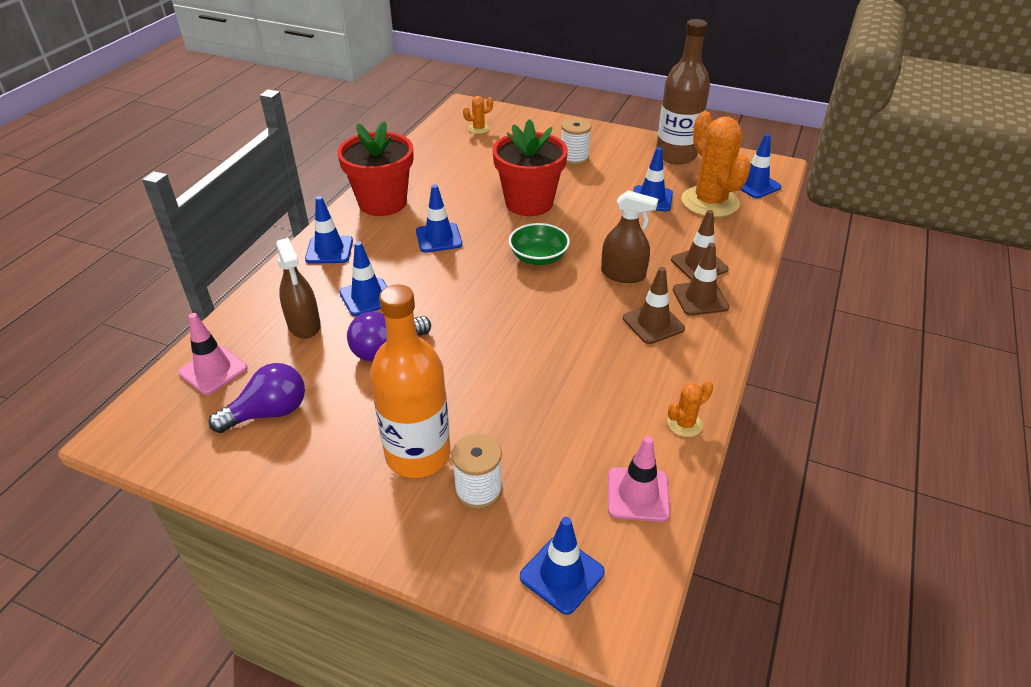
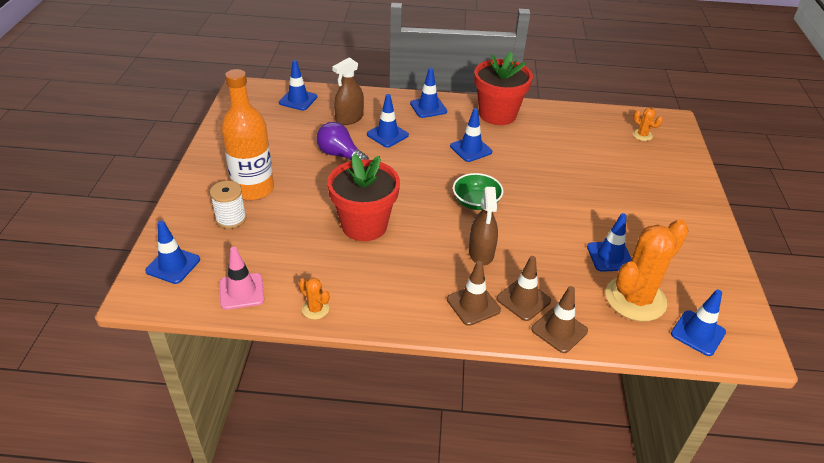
camera: 70 degrees right, 0 degrees up
pink traffic cone [179,313,248,395] -> blue traffic cone [279,60,317,111]
purple light bulb [208,363,305,433] -> none
red flower pot [492,119,568,216] -> red flower pot moved to [328,153,400,241]
white spool [562,118,591,165] -> none
brown traffic cone [623,267,685,344] -> brown traffic cone moved to [531,286,588,353]
brown bottle [656,19,710,164] -> none

